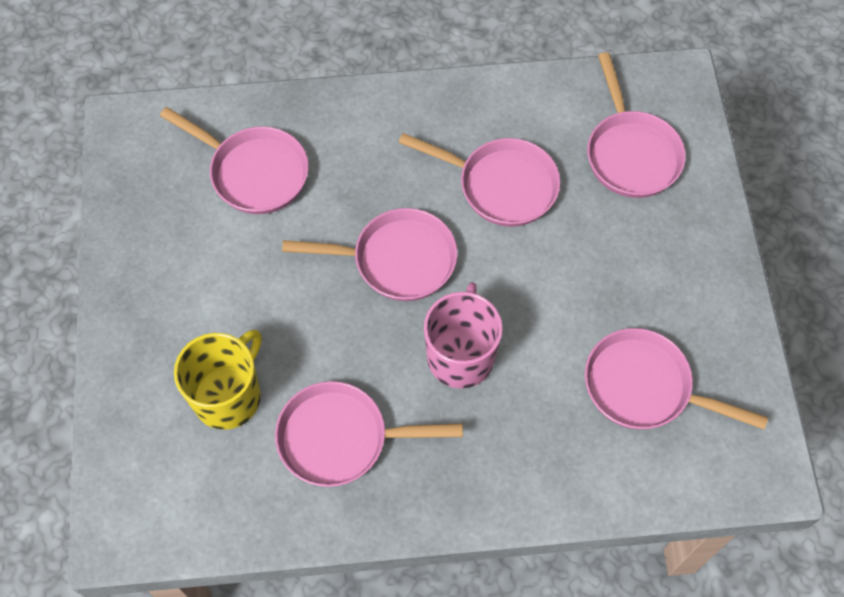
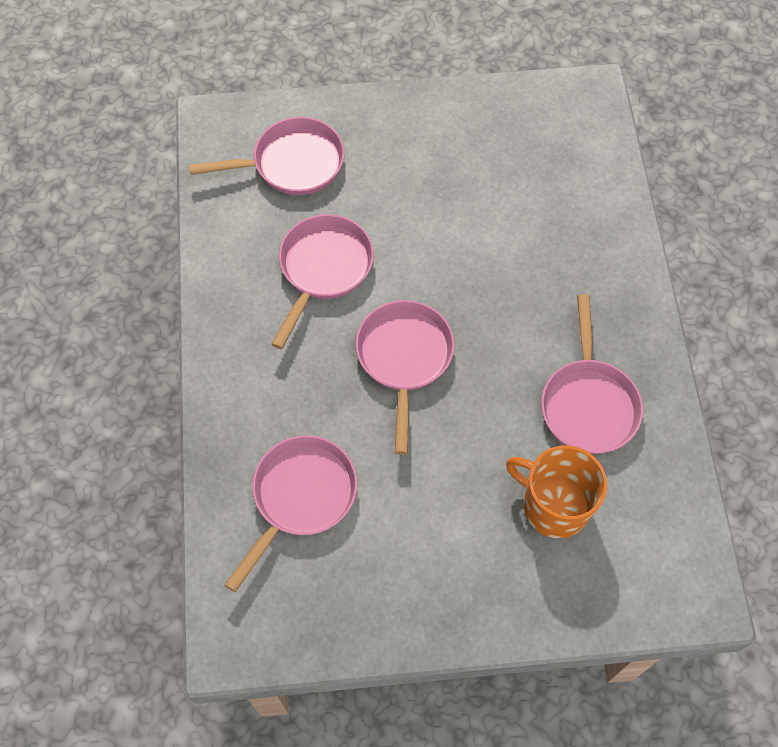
camera: 90 degrees left, 0 degrees up
yellow mug [174,330,262,430] -> orange mug [506,446,607,539]
pink mug [424,282,503,389] -> none
pink pan [585,328,768,429] -> none

